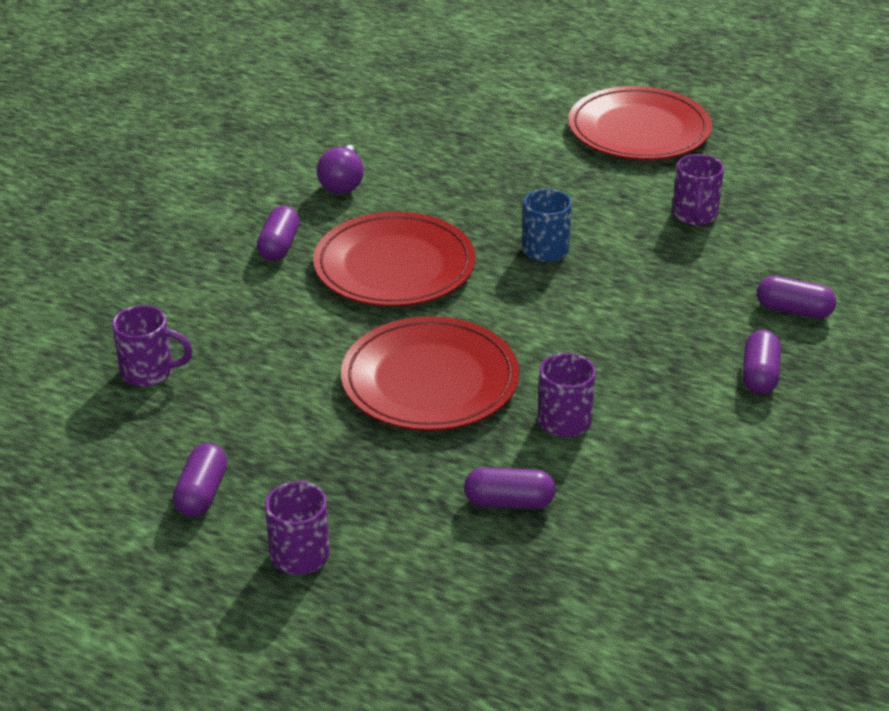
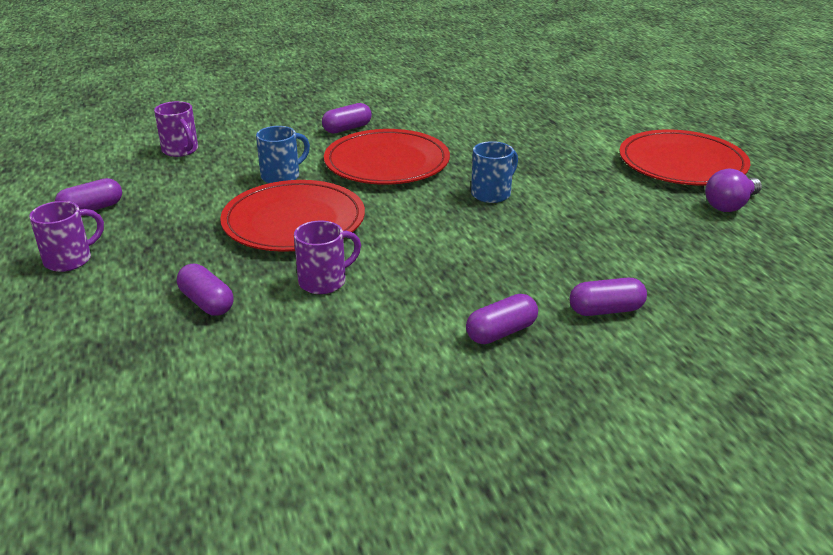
camera: 45 degrees right, 5 degrees down
purple light bulb [317,144,364,194] -> purple light bulb moved to [705,169,762,212]
purple mug [672,154,724,225] -> none
purple capsule [757,276,836,319] -> purple capsule turned 75 degrees counterclockwise [569,277,647,316]
none -> blue mug [256,126,310,183]

